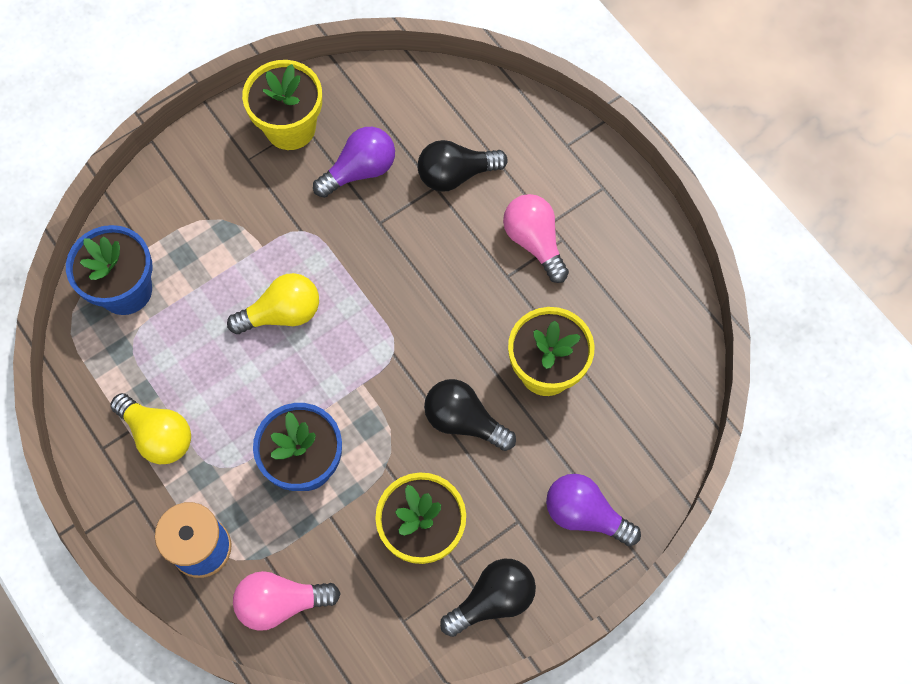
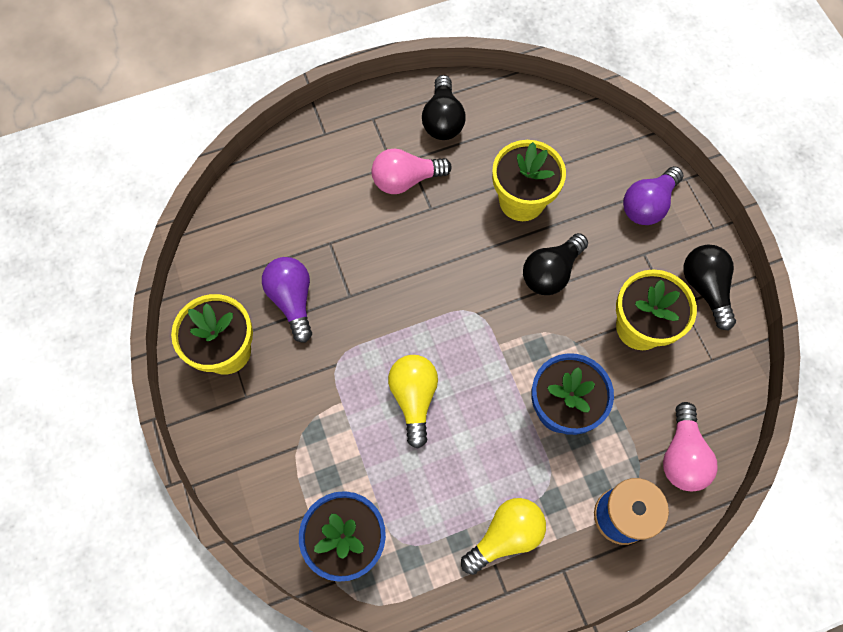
camera: 75 degrees left, 0 degrees up
black light bulb [417,140,508,192] -> black light bulb moved to [422,75,466,140]

